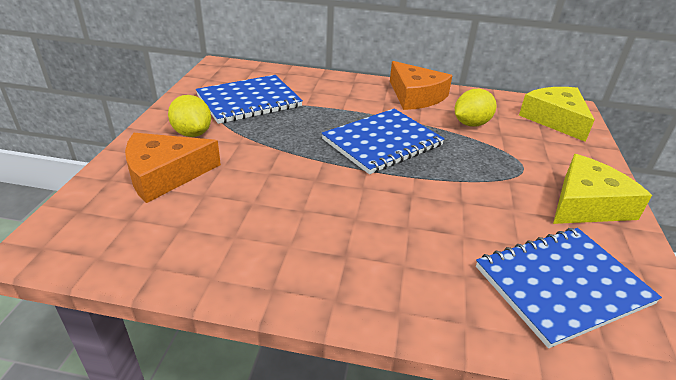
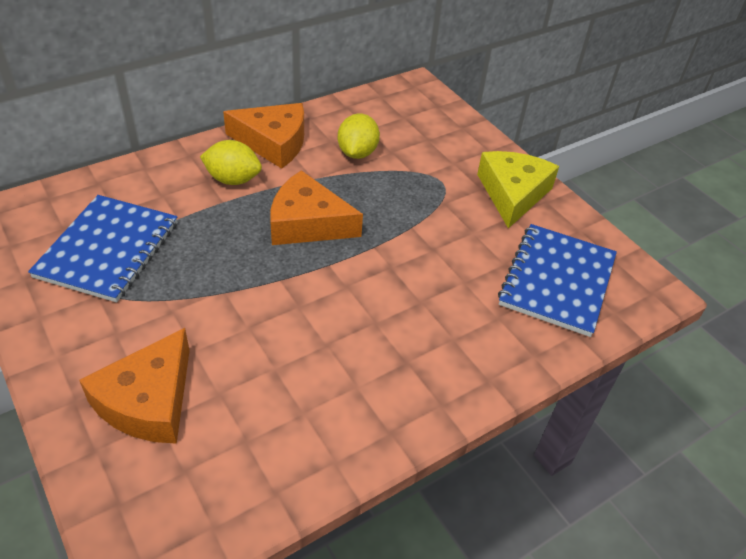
camera: 45 degrees left, 10 degrees up
yellow lemon [168,95,211,137] -> yellow lemon moved to [200,140,262,185]
blue notebook [322,109,445,174] -> orange cheese [270,170,363,245]
yellow cheese [519,87,595,142] -> none

